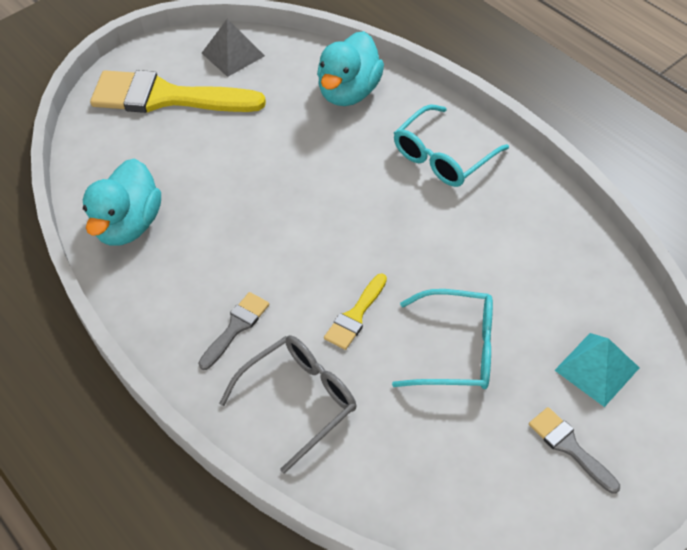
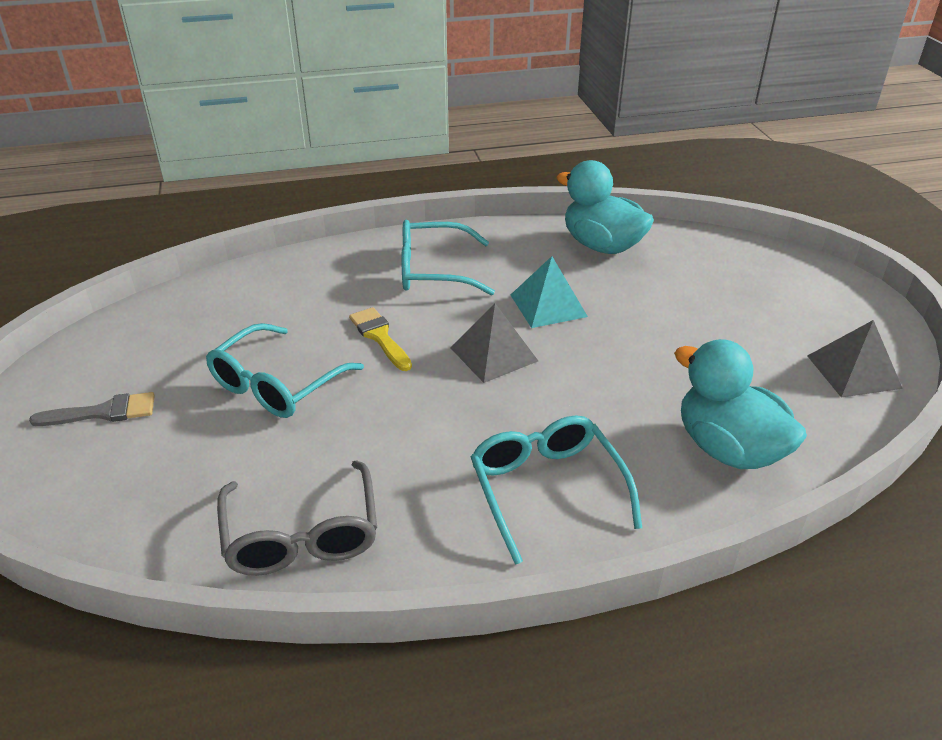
camera: 115 degrees right, 15 degrees down
yellow brush [90,70,266,113] -> none
grey brush [198,292,269,370] -> turquoise glasses [402,220,495,295]
grey glasses [219,335,356,474] -> grey glasses moved to [217,460,377,576]
turquoise pyramid [555,333,639,407] -> turquoise pyramid moved to [511,256,588,328]
none -> grey pyramid [450,303,538,383]

